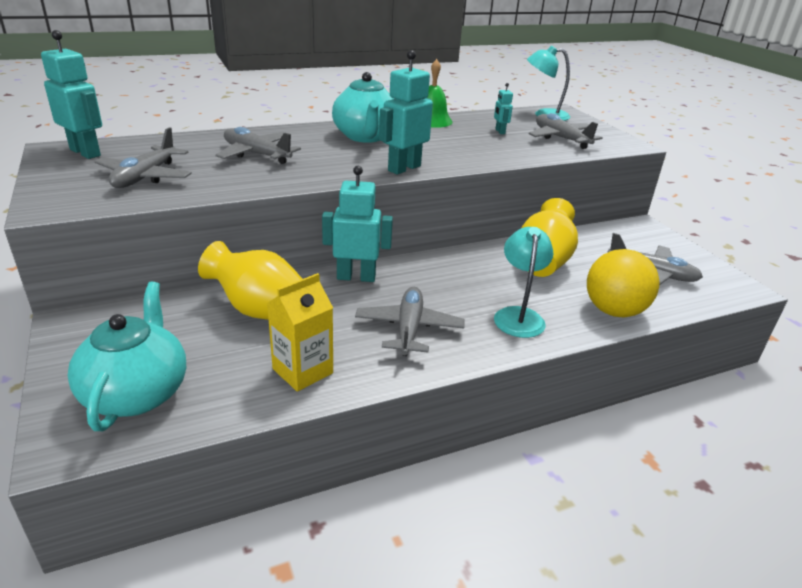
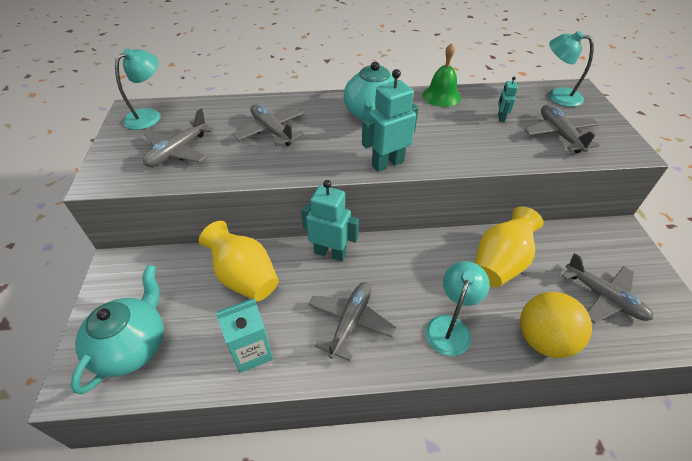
camera: 20 degrees right, 15 degrees up
turquoise robot [41,30,102,159] -> turquoise lamp [115,48,160,130]
yellow carton [267,273,333,392] -> turquoise carton [216,298,273,373]

